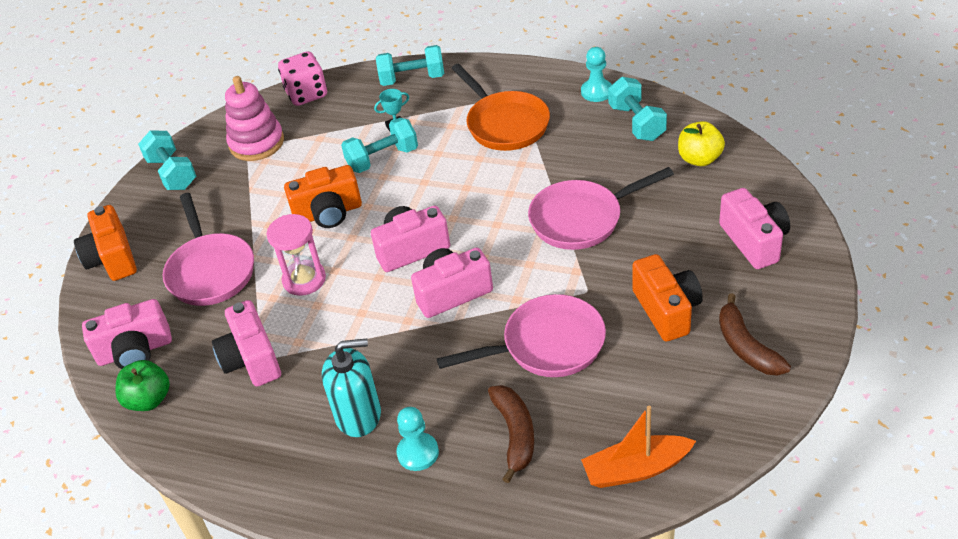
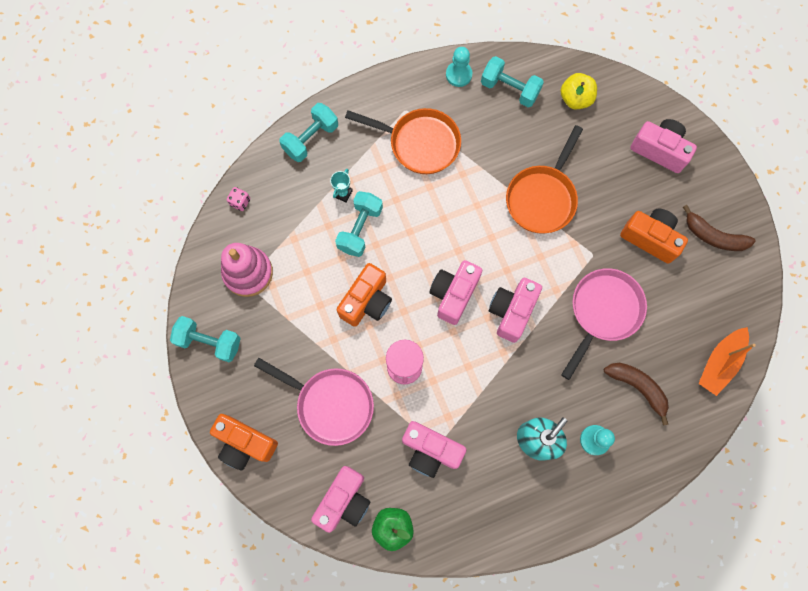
camera: 45 degrees left, 30 degrees up
pink dice [278,51,327,106] -> pink dice [227,187,250,211], size x0.50
pink pan [528,167,674,250] -> orange pan [506,125,583,234]

